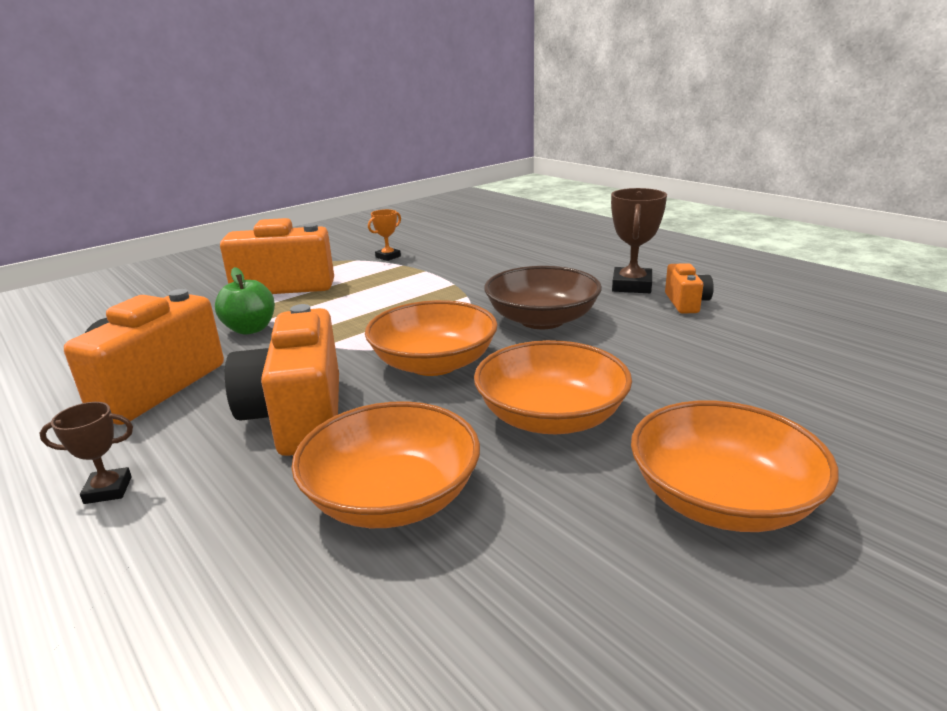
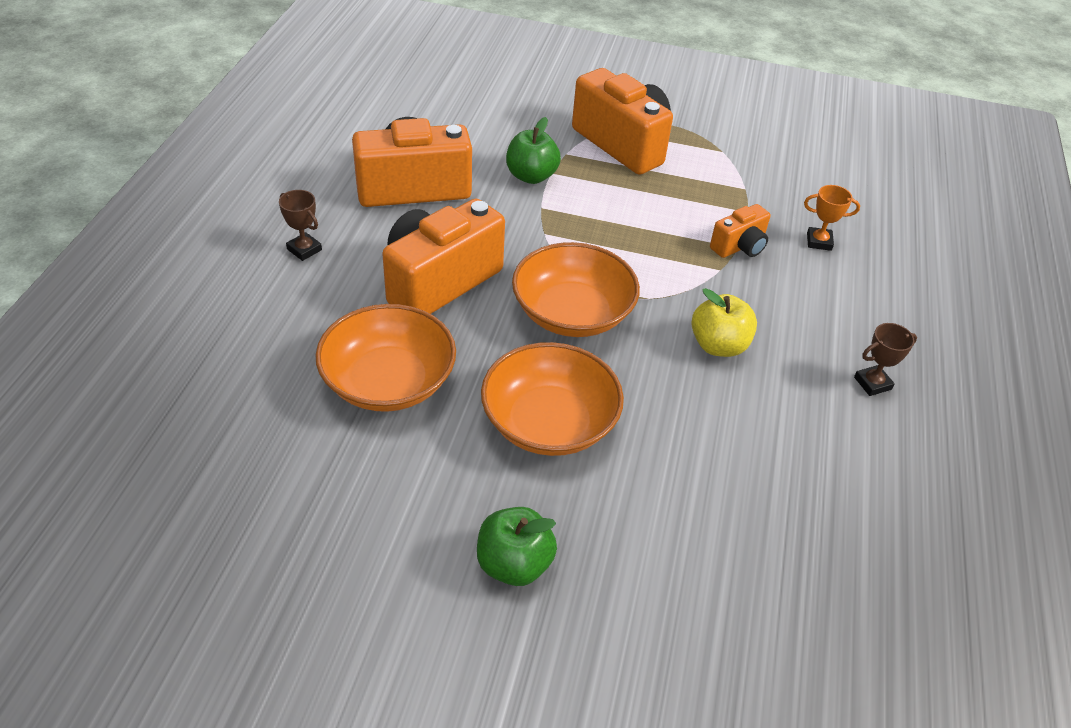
camera: 50 degrees right, 20 degrees up
orange trophy [368,209,401,261] -> orange trophy moved to [804,185,860,251]
brown bowl [484,266,602,329] -> yellow apple [691,288,757,357]
brown trophy [611,188,667,293] -> brown trophy [854,323,917,396], size x0.58
orange bowl [631,400,839,532] -> green apple [477,507,557,586]
orange camera [665,263,714,314] -> orange camera moved to [710,204,771,258]

